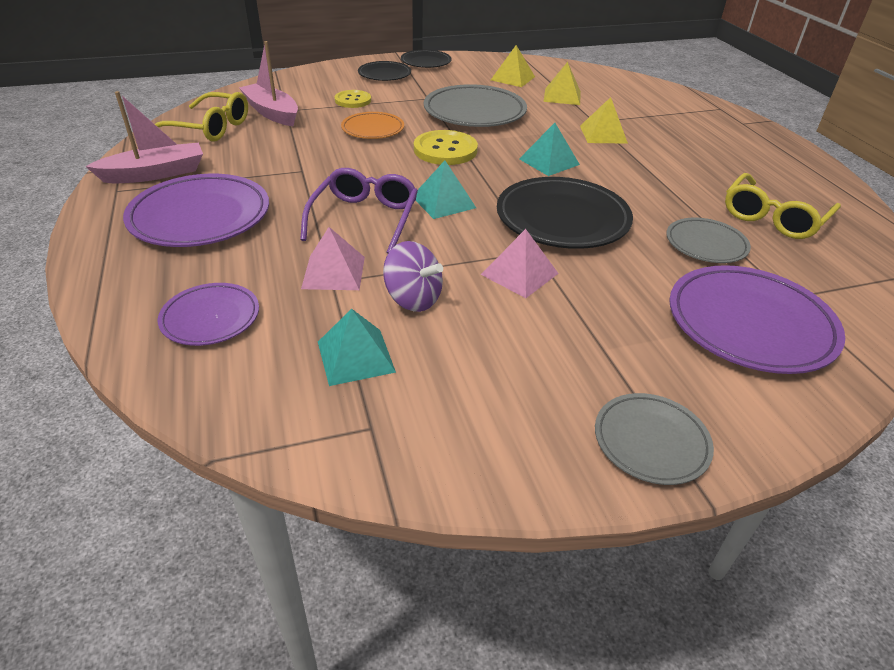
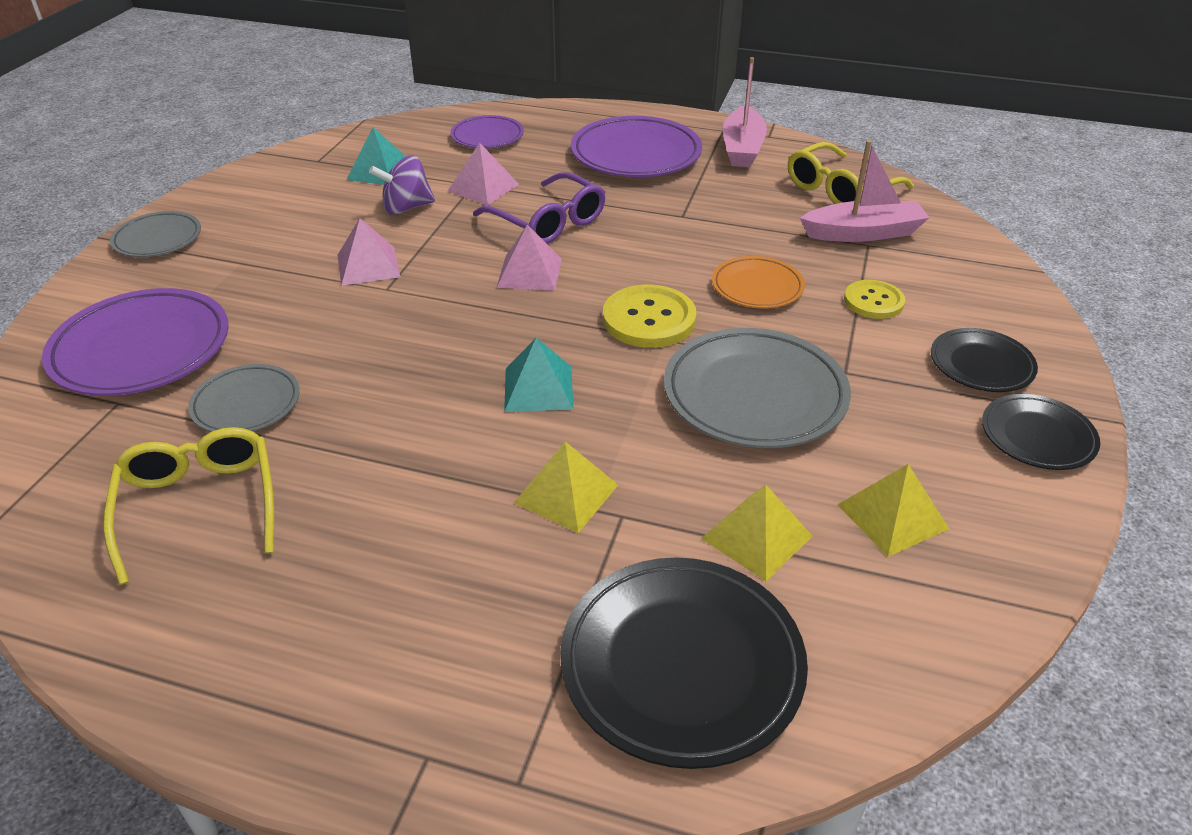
camera: 125 degrees right, 0 degrees up
turquoise pyramid [415,160,476,219] -> pink pyramid [496,225,562,291]
black plate [497,177,633,249] -> black plate moved to [560,557,808,769]

